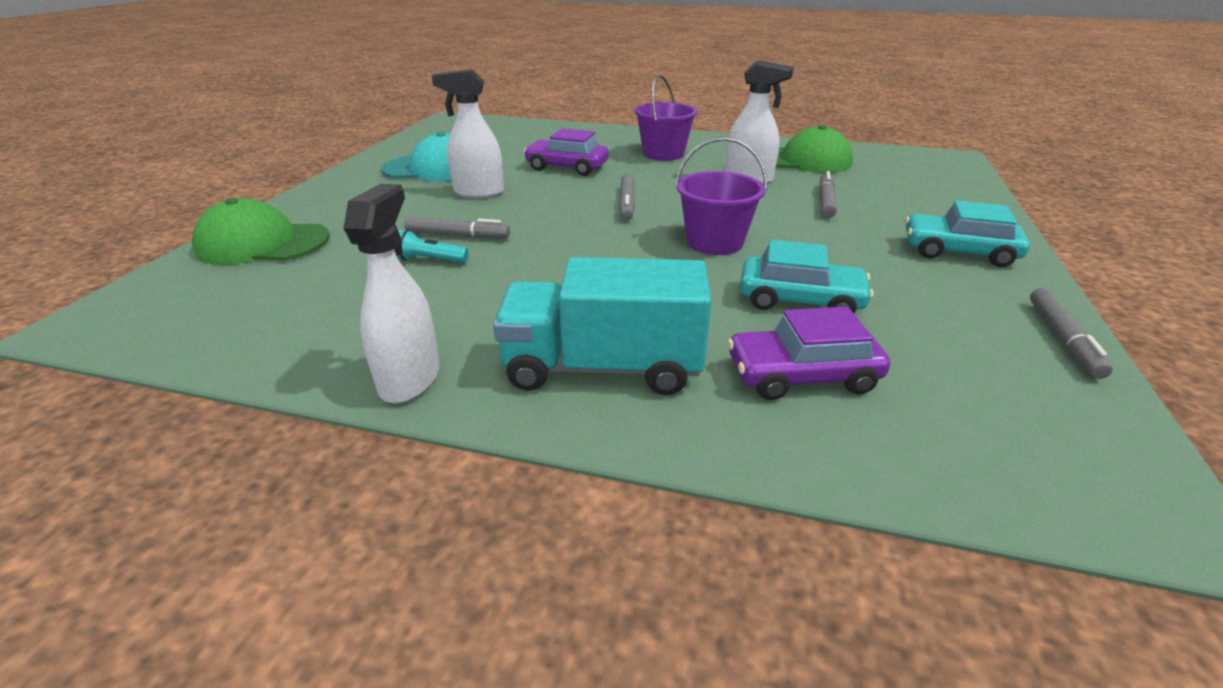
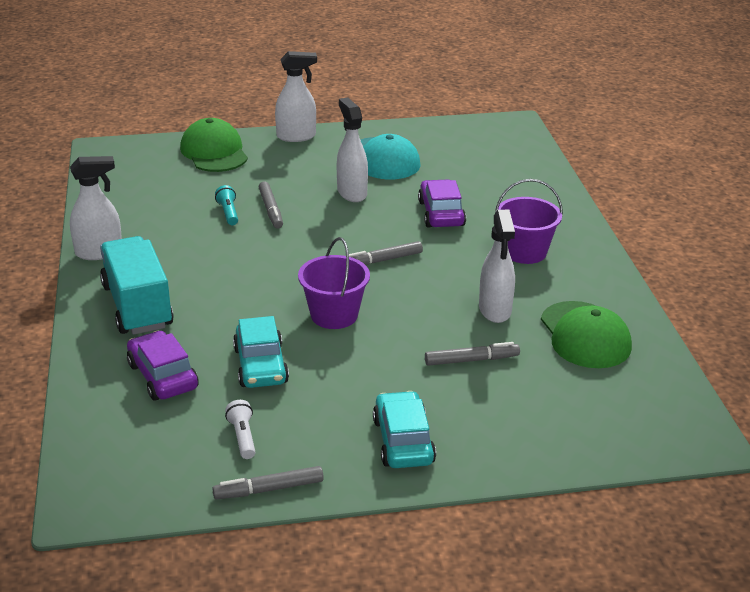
camera: 65 degrees right, 0 degrees up
none -> white flashlight [225,400,255,459]
none -> white spray bottle [275,51,317,142]

